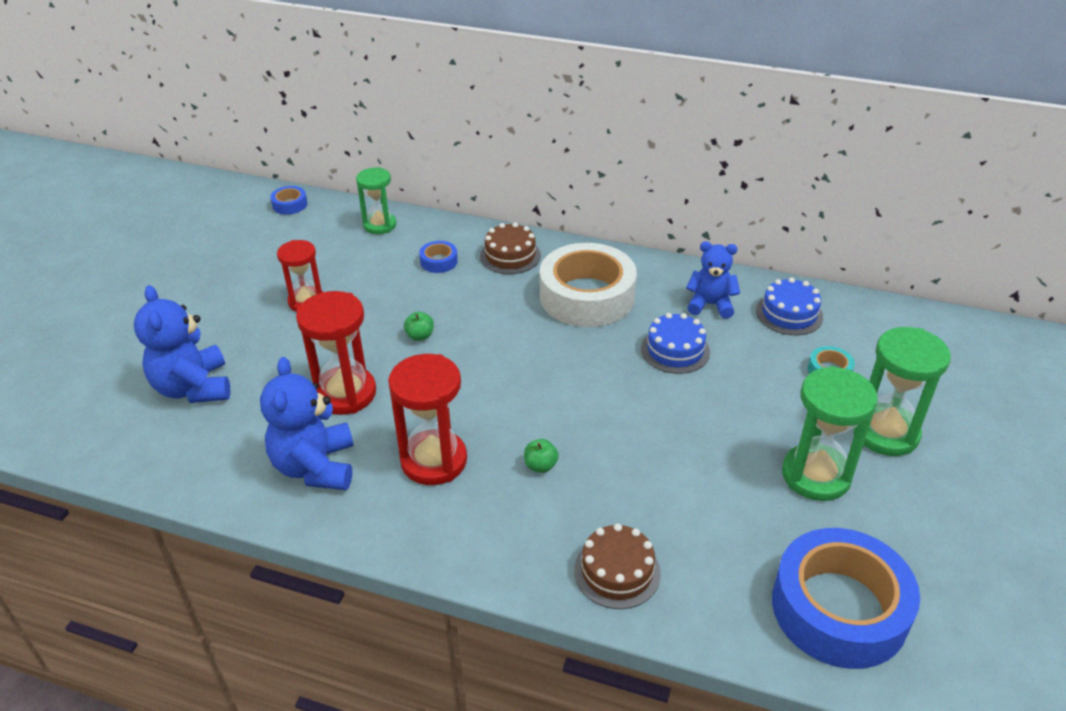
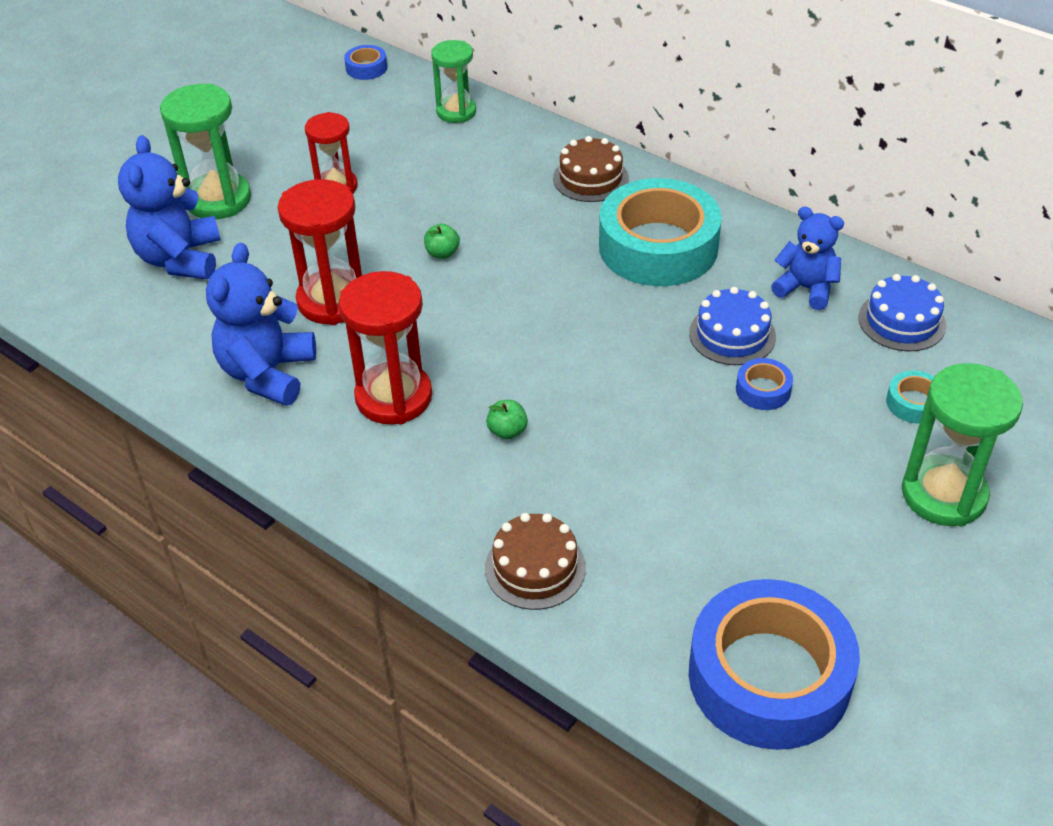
camera: 20 degrees right, 5 degrees up
blue tape [419,241,458,273] -> blue tape moved to [736,358,793,410]
white tape [540,243,637,327] -> turquoise tape [599,178,722,286]
green hourglass [782,366,878,501] -> green hourglass moved to [160,84,251,219]

